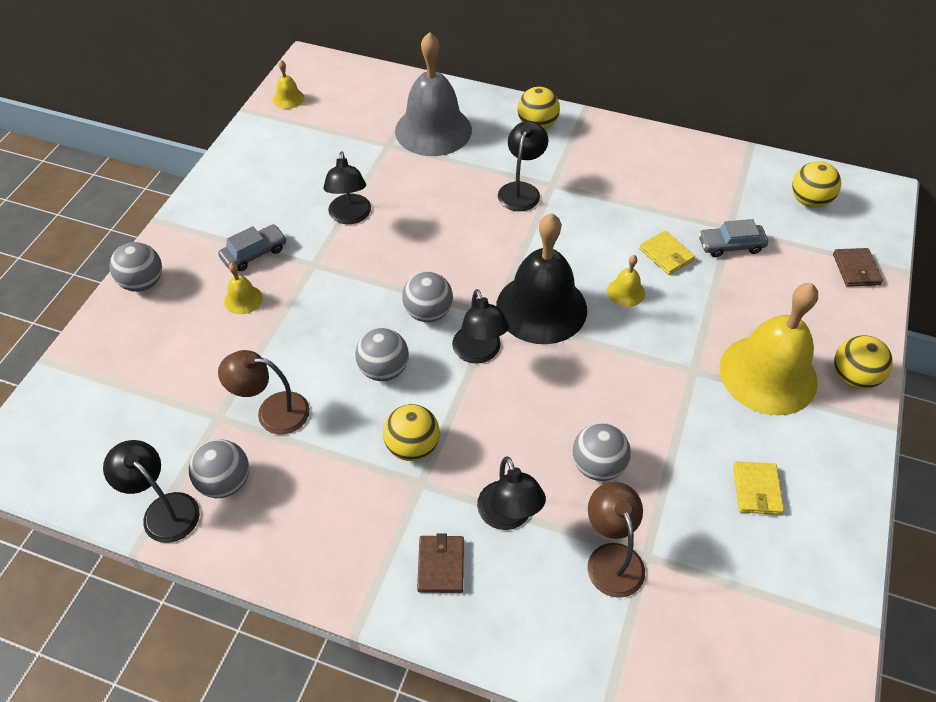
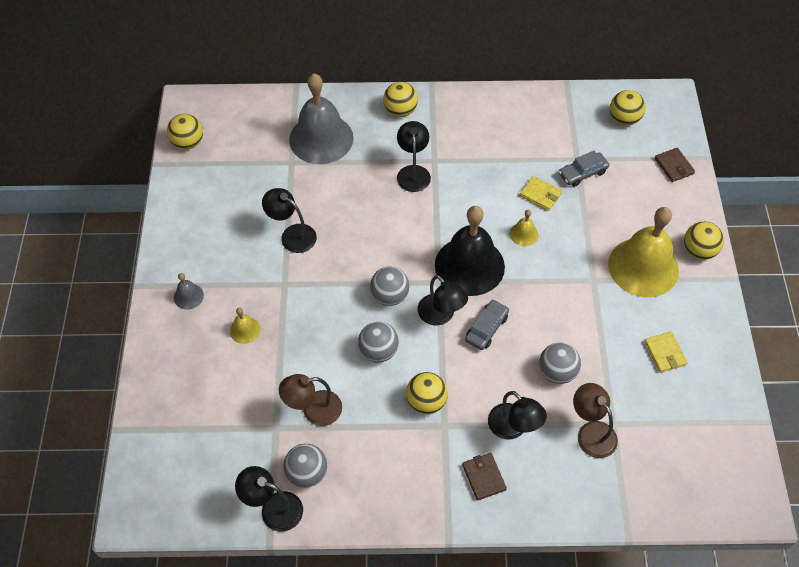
camera: 20 degrees left, 5 degrees up
grey ball [109,242,162,292] -> none
grey car [218,224,287,271] -> grey car moved to [465,299,509,350]
yellow bell [273,60,305,109] -> yellow ball [167,114,203,150]
black lamp [323,151,371,224] -> black lamp turned 150 degrees clockwise [262,188,317,253]
none -> grey bell [174,273,204,310]

